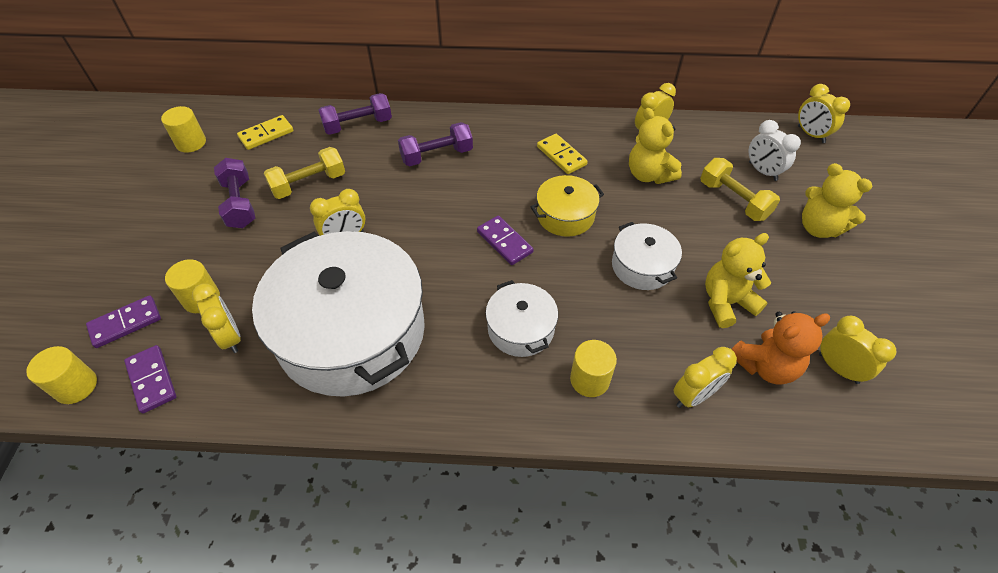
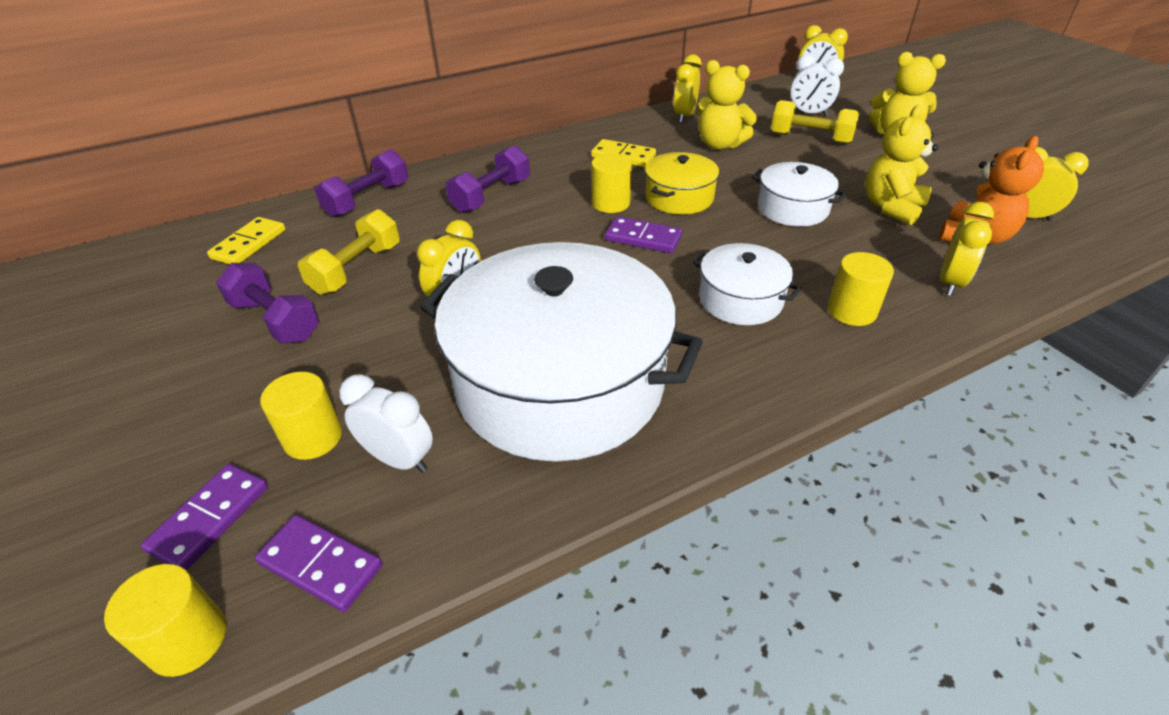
camera: 30 degrees left, 10 degrees down
yellow cylinder [161,106,206,153] -> yellow cylinder moved to [591,153,632,213]
yellow clock [192,284,241,353] -> white clock [339,374,433,472]

